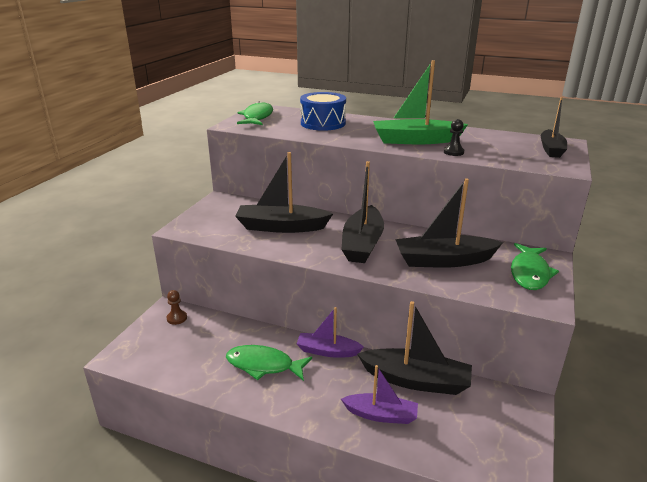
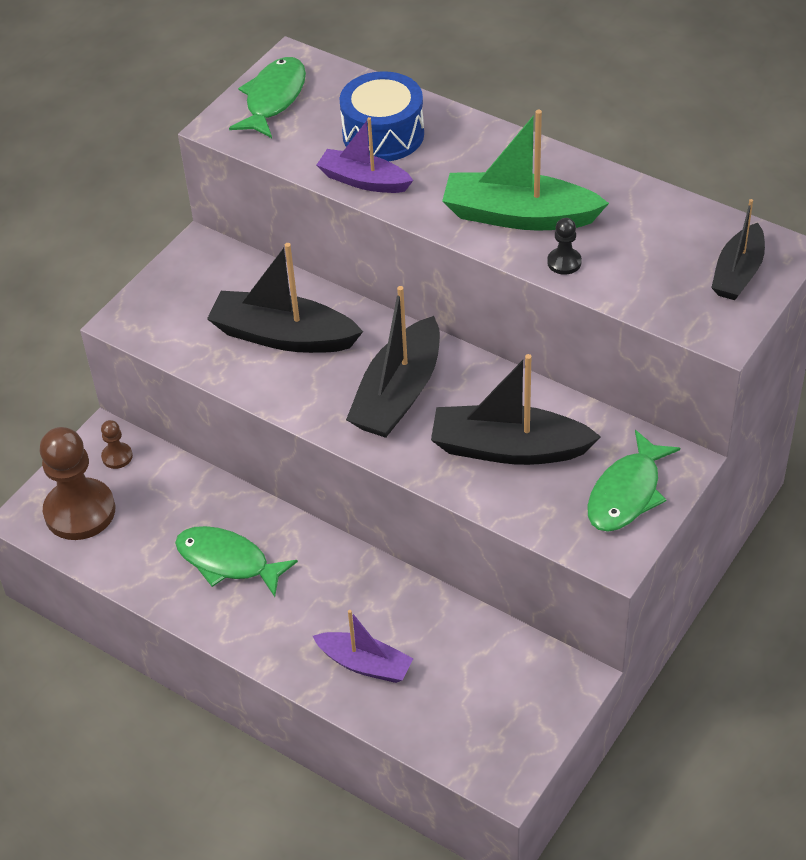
camera: 15 degrees right, 20 degrees up
purple boat [297,307,364,358] -> purple boat moved to [317,117,413,193]
black boat [357,301,472,395] -> none
none -> brown pawn [40,427,115,540]

